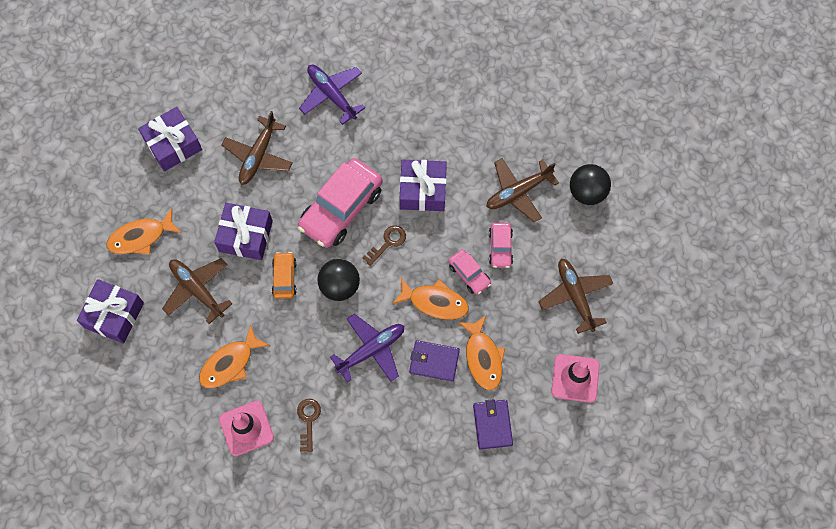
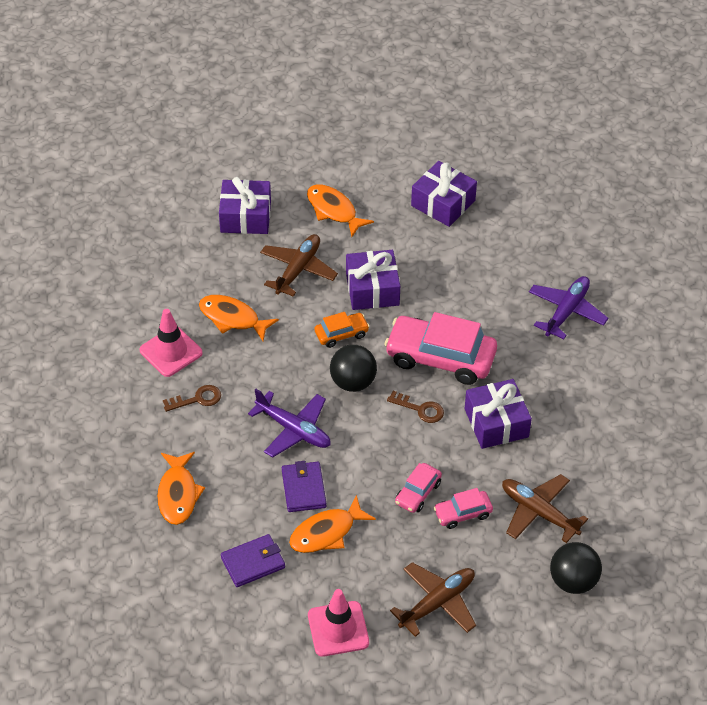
camera: 70 degrees right, 20 degrees down
brown plane [221,111,293,185] -> none
orange fish [392,278,469,320] -> orange fish moved to [157,452,205,525]

